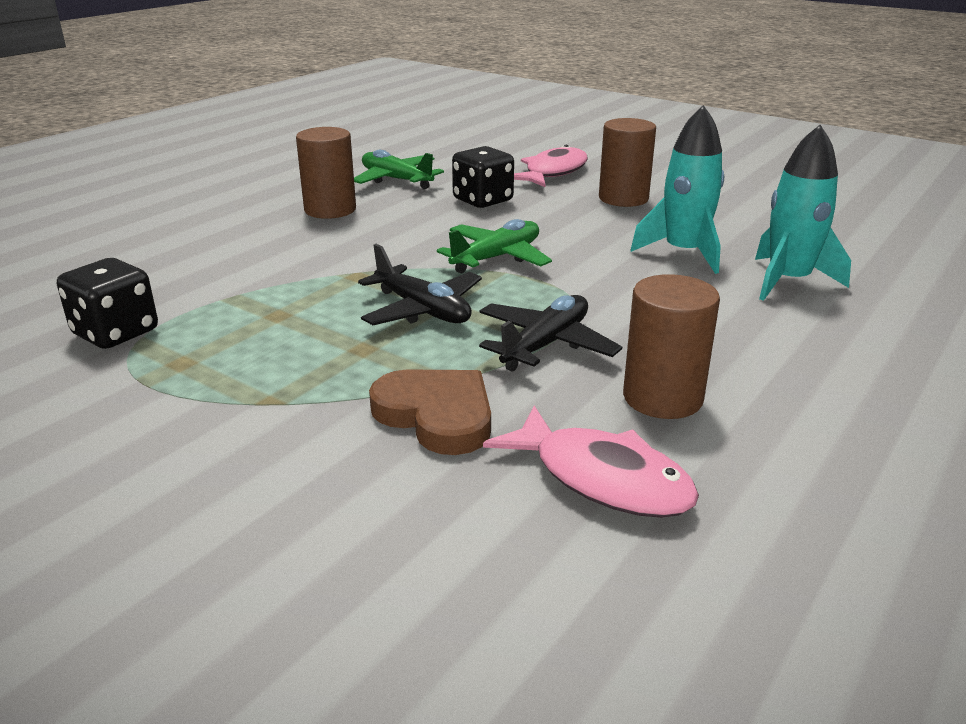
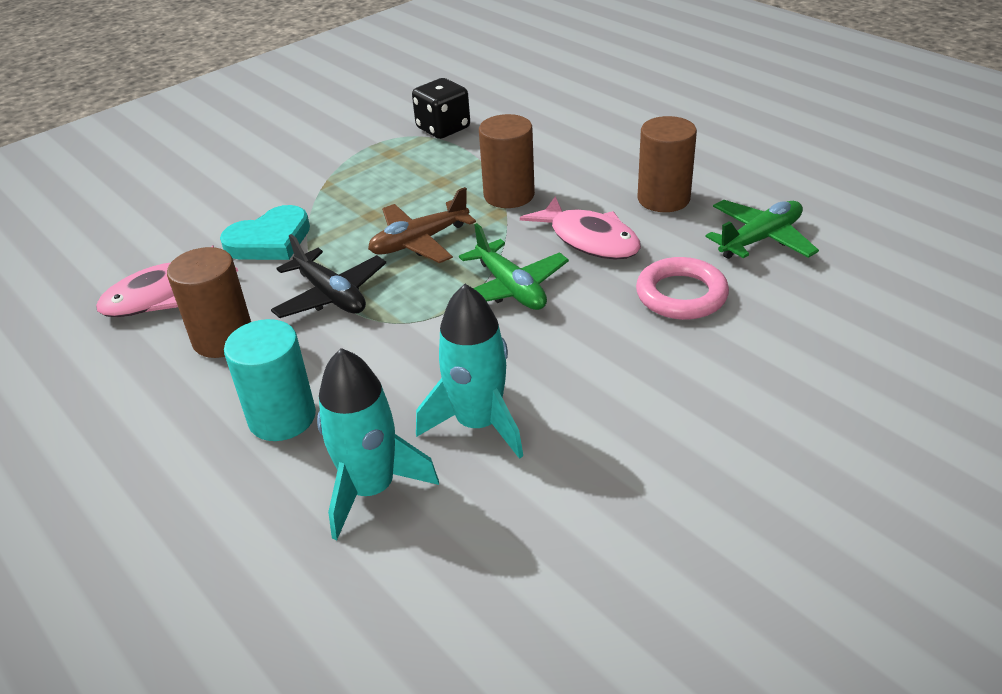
camera: 105 degrees right, 10 degrees up
black plane [358,244,482,325] -> brown plane [368,187,476,263]
brown heart [369,370,491,455] -> turquoise heart [220,205,310,260]
black dice [452,146,514,208] -> pink ring [636,257,729,320]
pink fish [514,145,588,187] -> pink fish moved to [520,196,641,260]
brown cylinder [599,118,656,207] -> brown cylinder moved to [479,114,535,208]
none -> turquoise cylinder [224,319,316,441]

